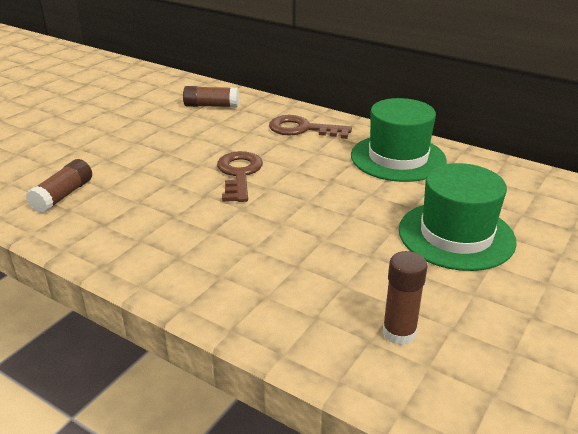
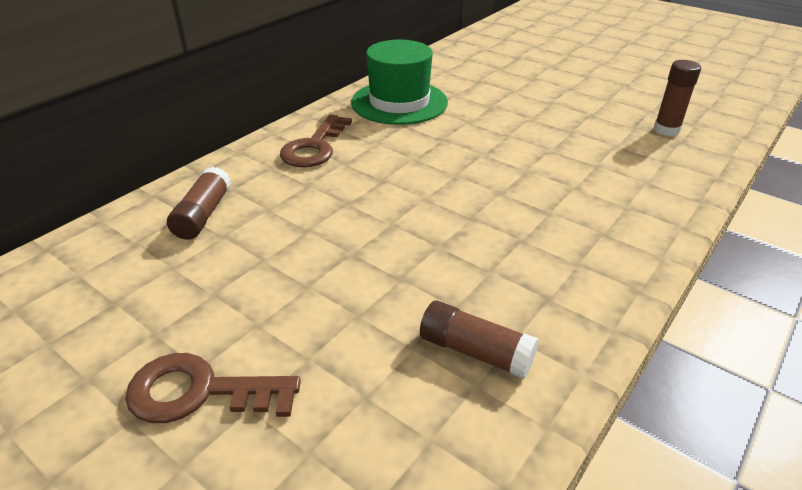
camera: 85 degrees left, 5 degrees up
brown key [217,151,263,202] -> brown key moved to [125,353,301,423]
green hat [399,163,517,271] -> none

